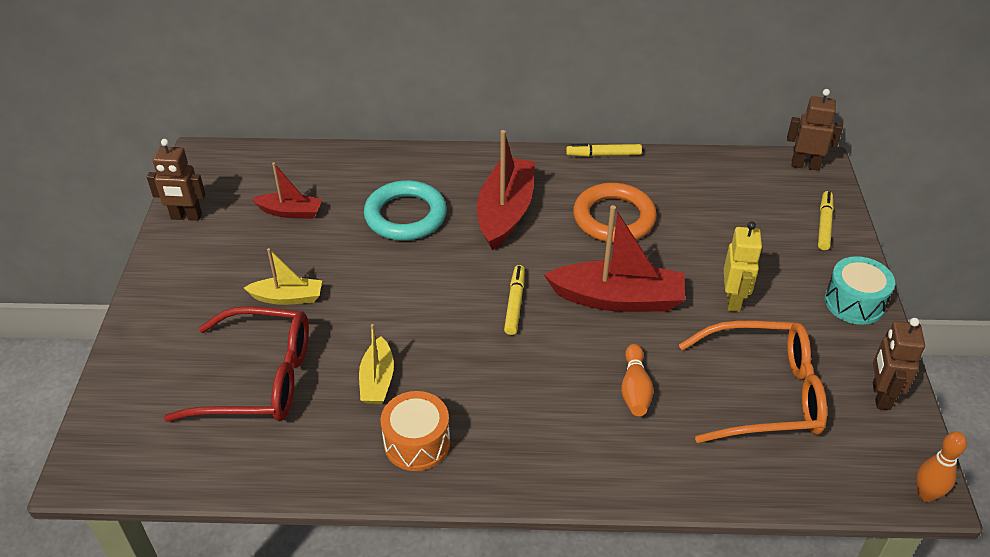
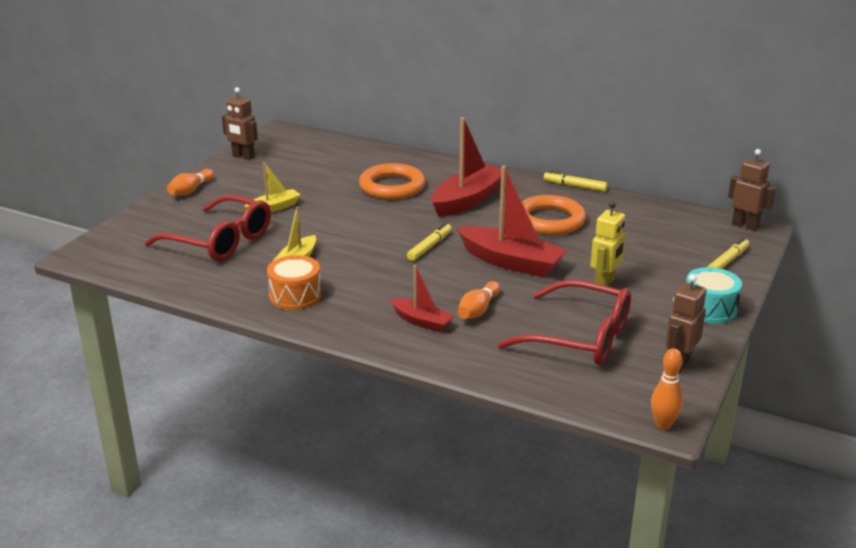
camera: 25 degrees right, 15 degrees down
yellow boat [244,248,322,305] -> yellow boat turned 60 degrees counterclockwise [244,162,301,213]
red boat [251,163,323,219] -> red boat moved to [390,265,454,332]
turquoise ring [364,180,447,241] -> orange ring [359,163,425,199]
orange glasses [679,321,827,443] -> red glasses [498,280,631,365]
none -> orange bowling pin [167,169,214,195]

